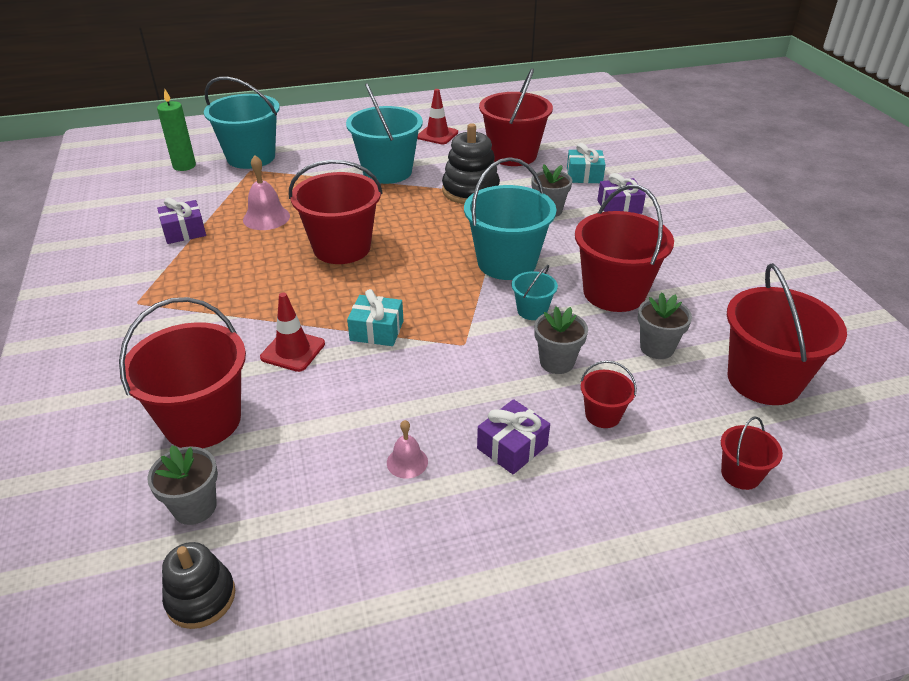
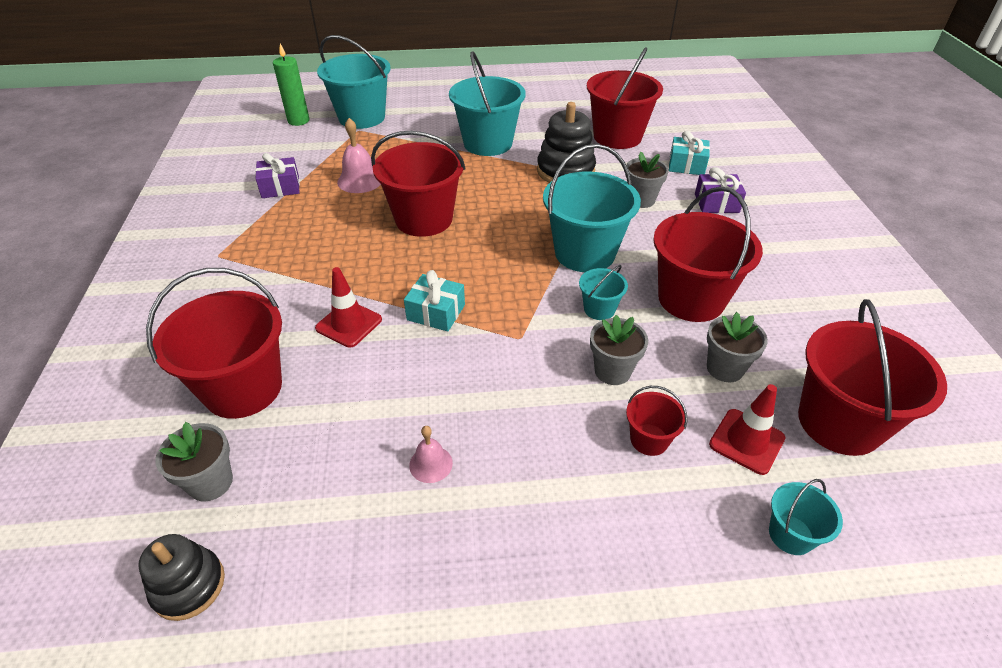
camera: 10 degrees right, 5 degrees up
red traffic cone [417,89,458,145] -> red traffic cone moved to [709,384,786,475]
purple gift [477,399,550,474] -> none
red bucket [721,416,783,490] -> turquoise bucket [769,479,843,555]

